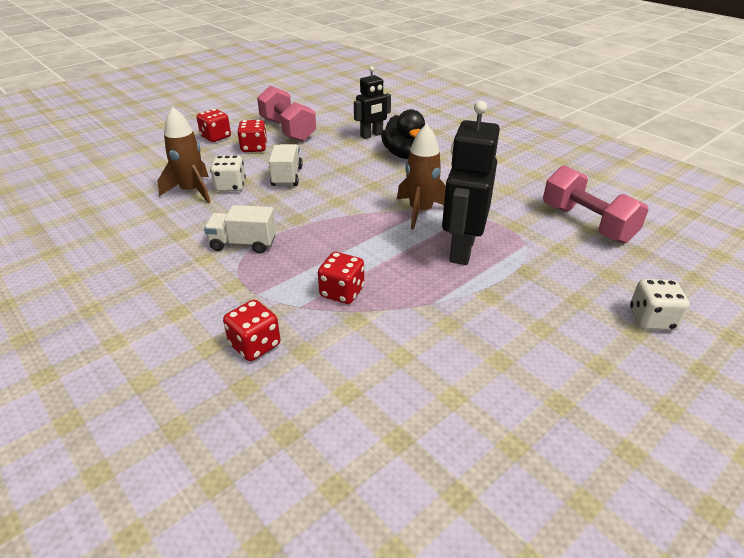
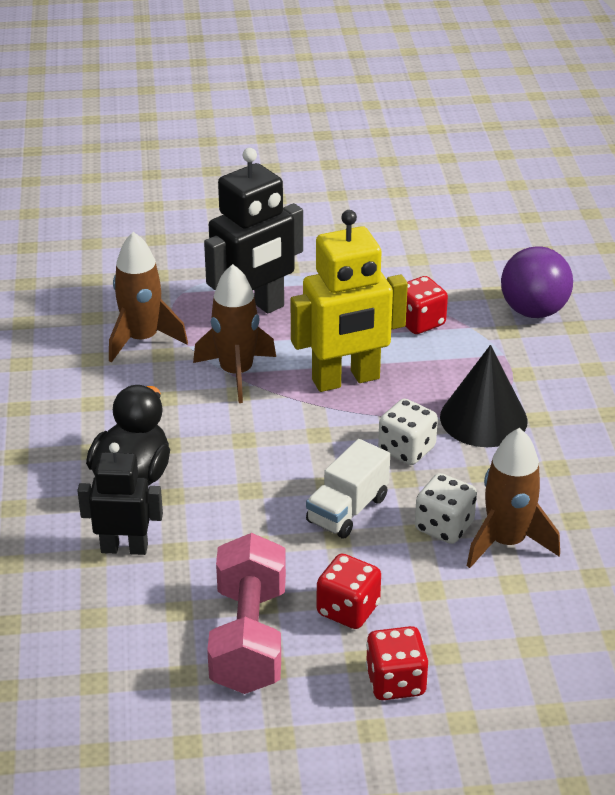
camera: 145 degrees left, 0 degrees up
white truck [204,205,276,253] -> black cone [440,345,527,447]
red dice [223,300,280,361] -> purple ball [501,246,573,318]
pink dumbbell [543,165,649,243] -> none
white dice [630,279,689,330] -> white dice moved to [378,399,438,465]
none -> brown rocket [109,232,188,363]
none -> yellow robot [291,210,408,392]

